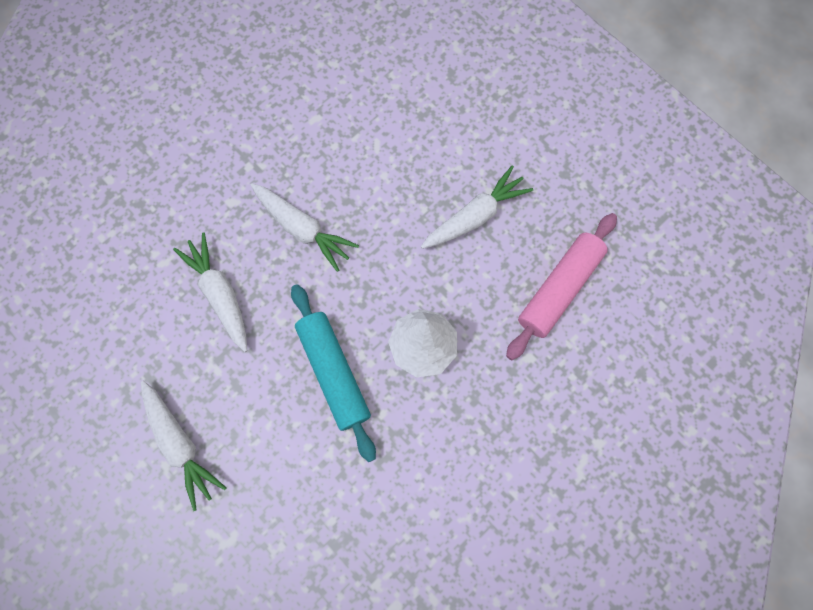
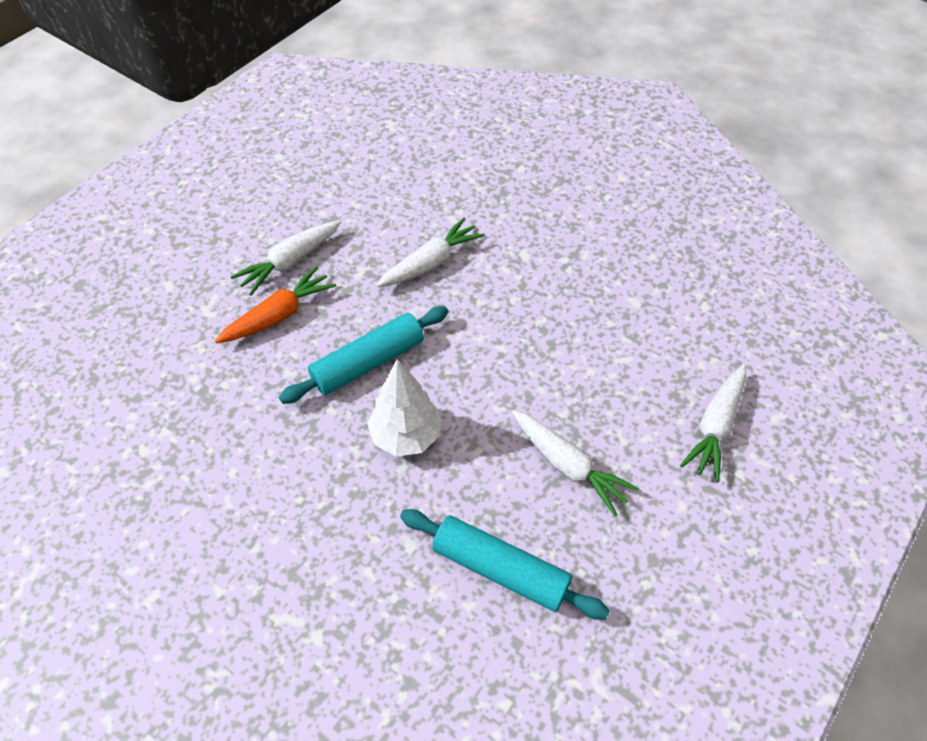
camera: 80 degrees right, 20 degrees down
white carrot [251,183,359,272] -> white carrot moved to [680,364,746,482]
pink rolling pin [506,213,617,360] -> turquoise rolling pin [400,509,610,620]
none -> orange carrot [215,266,336,344]

